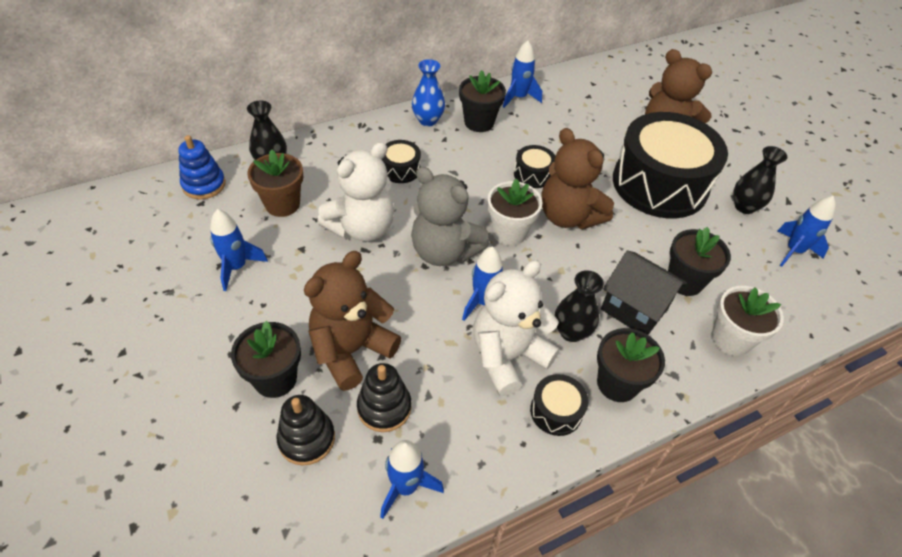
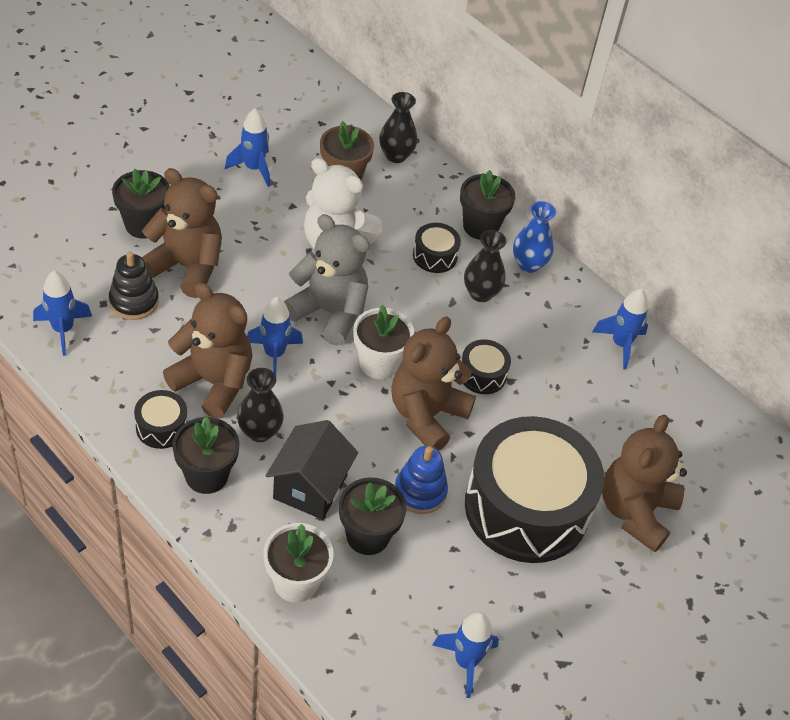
camera: 70 degrees right, 0 degrees up
blue stacking toy [178,135,226,199] -> blue stacking toy moved to [395,446,448,514]
black stacking toy [276,395,335,466] -> none
grey teddy bear [411,167,489,266] -> grey teddy bear turned 105 degrees clockwise [284,214,370,346]
black flower pot [459,70,506,132] -> black flower pot moved to [460,170,515,240]
white teddy bear [473,260,560,396] -> brown teddy bear [163,282,253,419]
black vase [733,146,787,214] -> black vase moved to [464,230,507,302]

